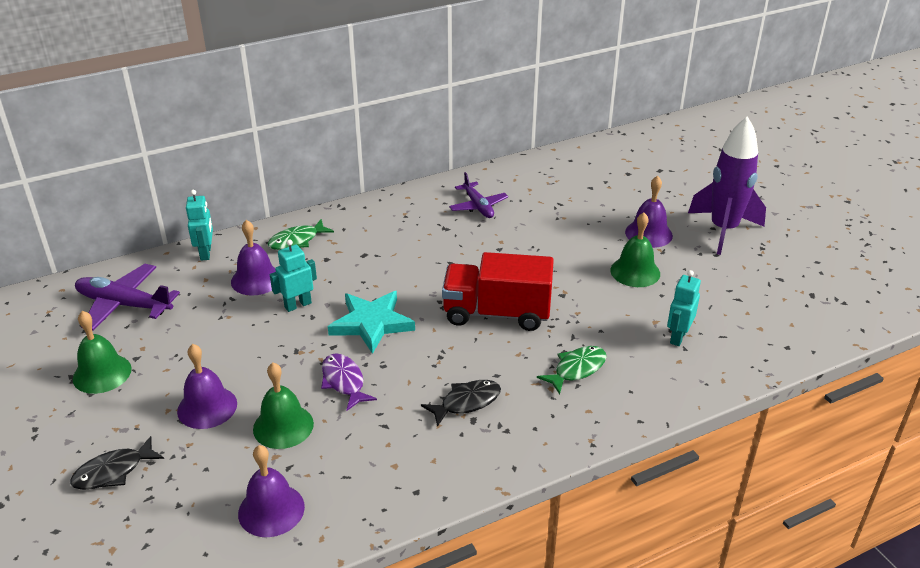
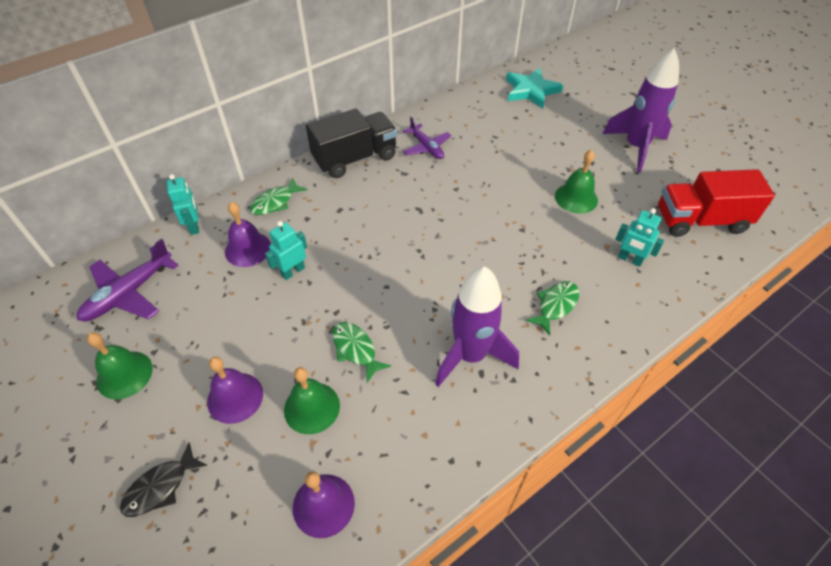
camera: 10 degrees left, 15 degrees up
purple plane [75,264,180,331] -> purple plane turned 60 degrees counterclockwise [77,239,179,321]
purple fish [321,353,377,411] -> green fish [332,322,391,382]
turquoise star [328,291,415,354] -> turquoise star moved to [506,68,563,109]
black fish [421,380,501,427] -> purple rocket [435,266,519,387]
red truck [442,252,554,331] -> red truck moved to [658,169,775,237]
purple bell [625,176,673,248] -> none
turquoise robot [667,270,701,346] -> turquoise robot turned 75 degrees counterclockwise [615,208,664,267]
none -> black truck [306,108,397,178]

